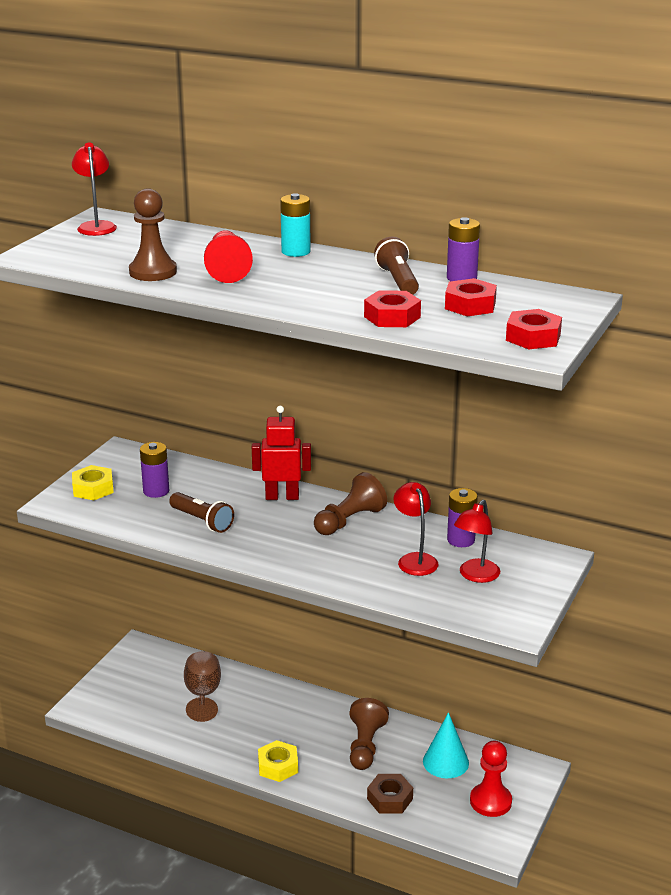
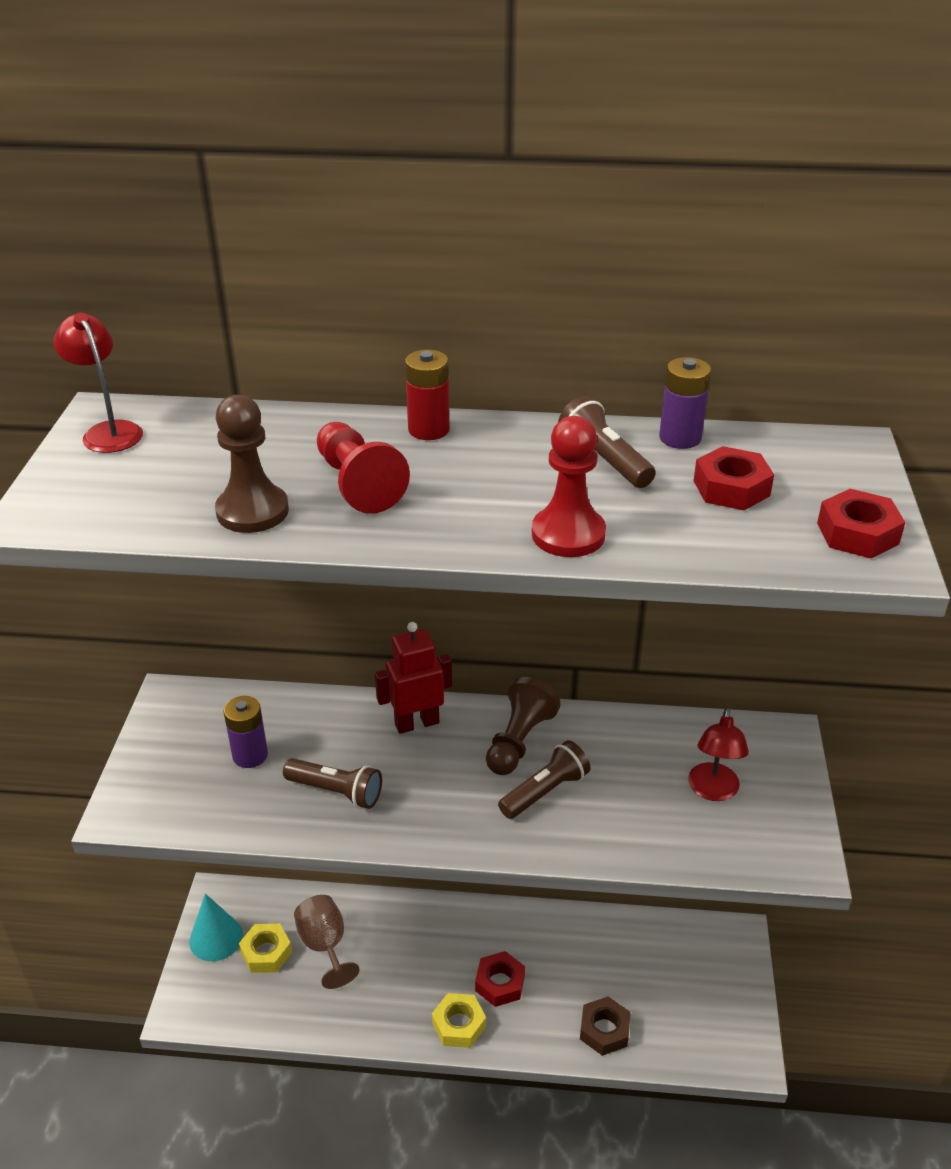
camera: 20 degrees left, 10 degrees up
yellow nut [72,465,114,500] -> yellow nut moved to [239,924,292,973]
turquoise battery [280,193,311,257] -> red battery [405,350,450,440]
brown pawn [350,698,389,770] -> none
red nut [364,290,421,327] -> red nut moved to [475,951,525,1007]
red lamp [394,482,438,576] -> none
turquoise cone [423,712,469,778] -> turquoise cone moved to [189,893,243,961]
purple battery [447,488,478,547] -> none
red pawn [470,740,512,817] -> red pawn moved to [532,416,606,557]
none -> brown flashlight [498,740,591,819]

